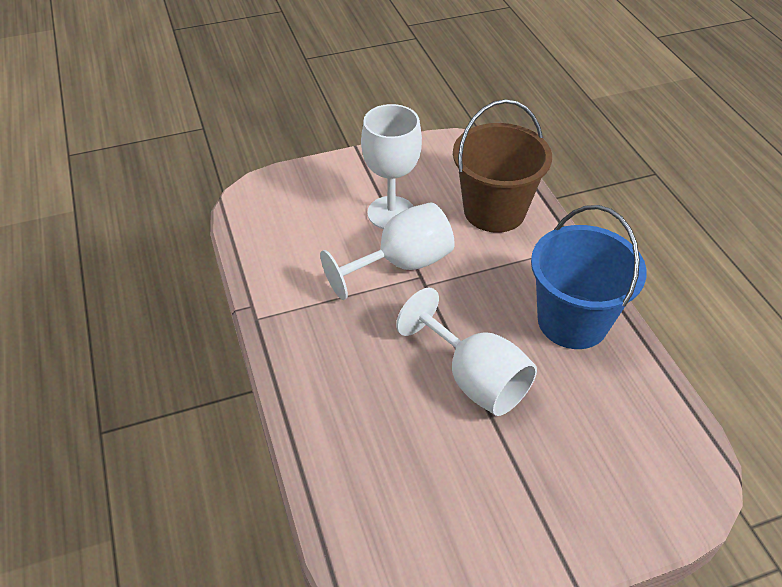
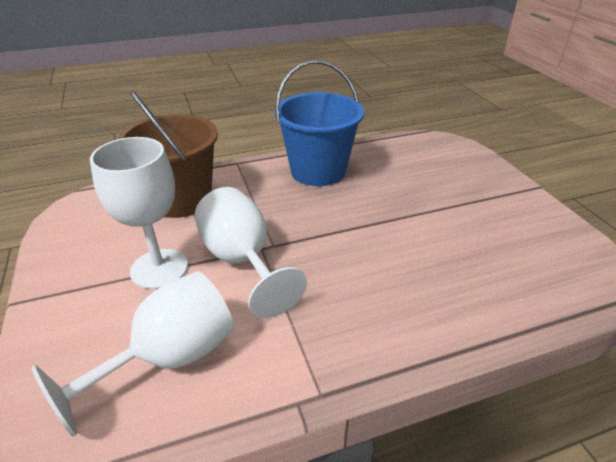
camera: 90 degrees left, 10 degrees down
white goblet [396,288,537,416] -> white goblet moved to [31,272,234,437]

